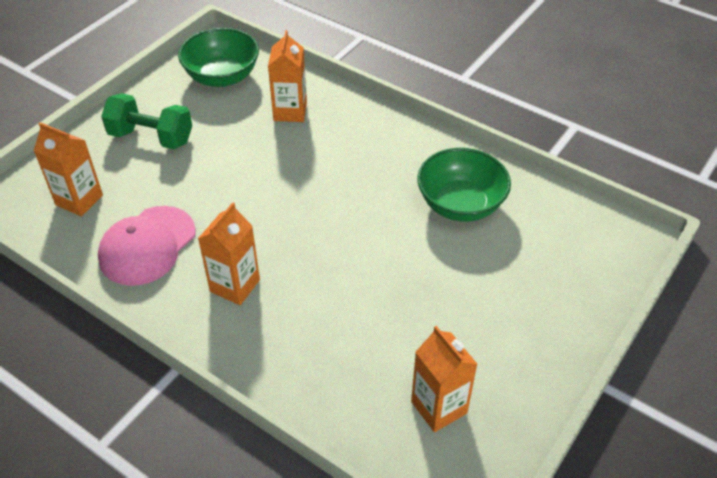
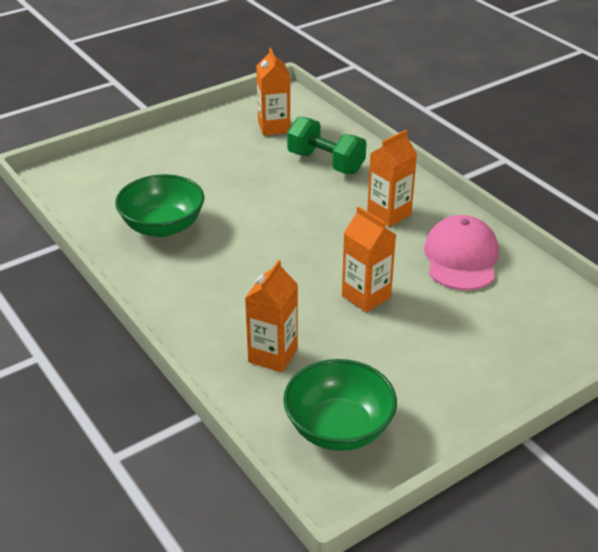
camera: 160 degrees left, 10 degrees down
orange carton [33,122,103,217] -> orange carton moved to [342,206,396,313]
pink cap [98,206,196,286] -> pink cap turned 45 degrees counterclockwise [424,215,499,290]
green dumbbell [101,93,192,149] -> green dumbbell moved to [287,116,366,174]

